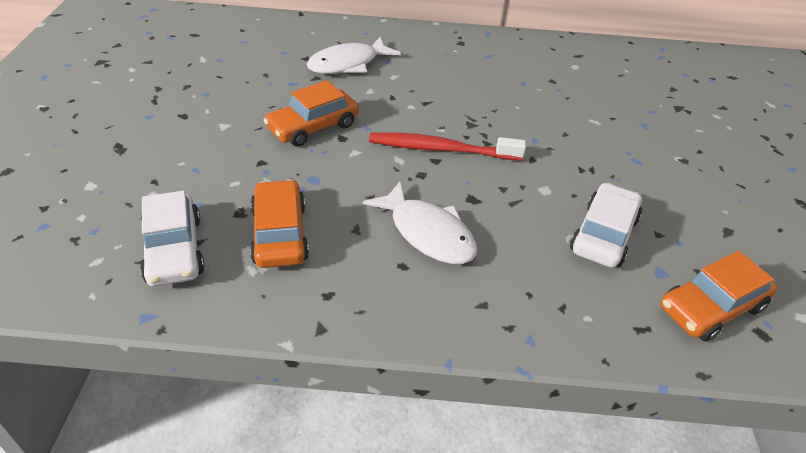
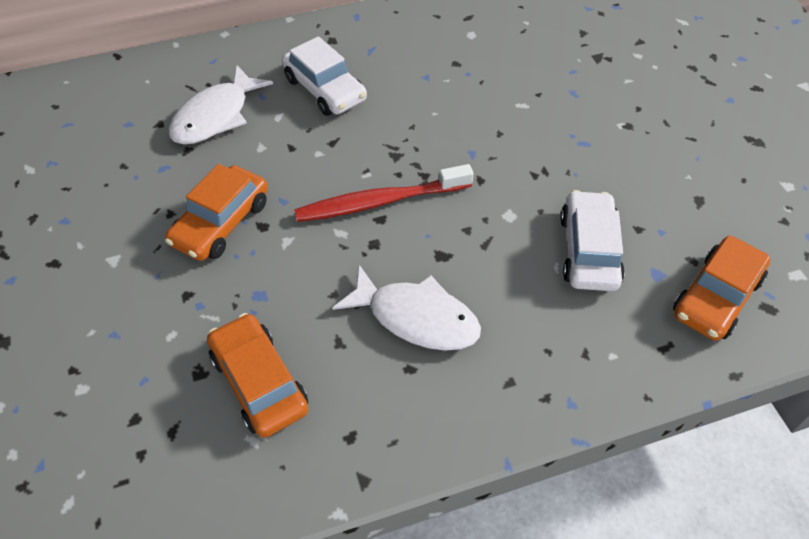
camera: 20 degrees left, 10 degrees up
white car [140,191,205,287] -> white car moved to [282,36,367,116]

